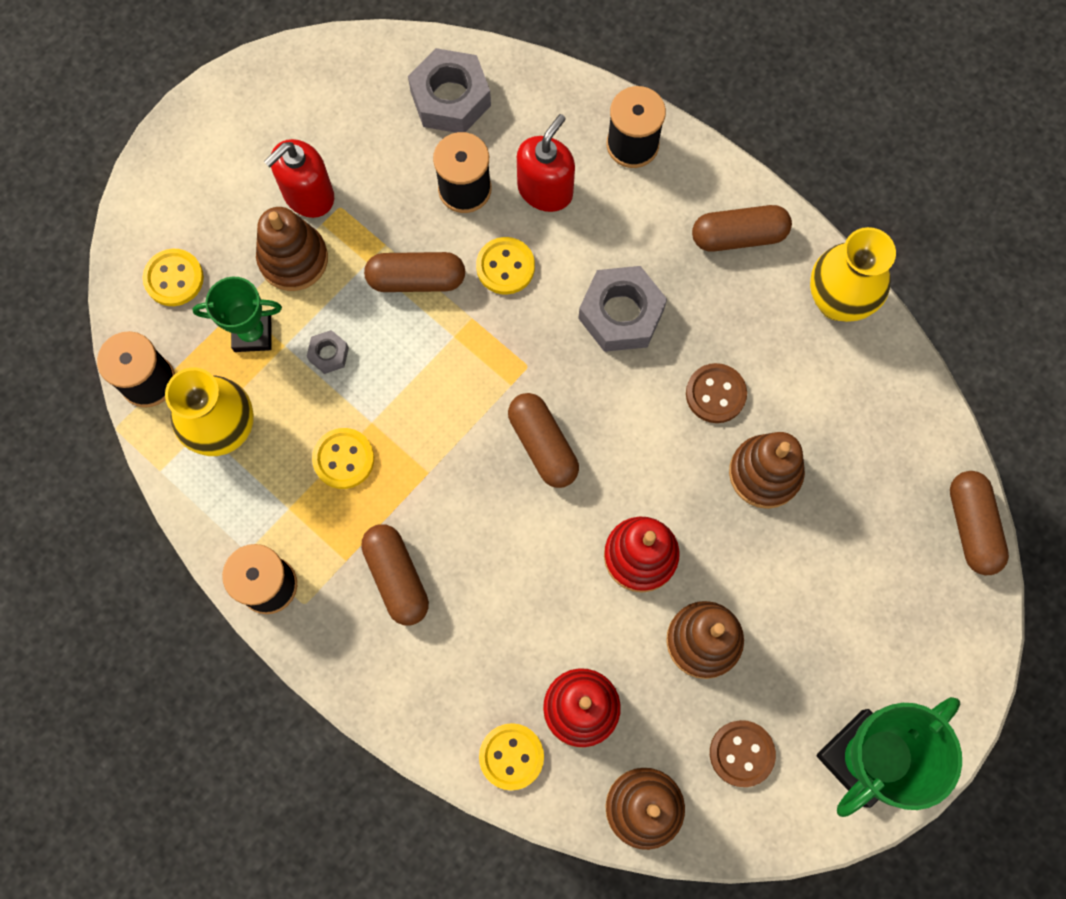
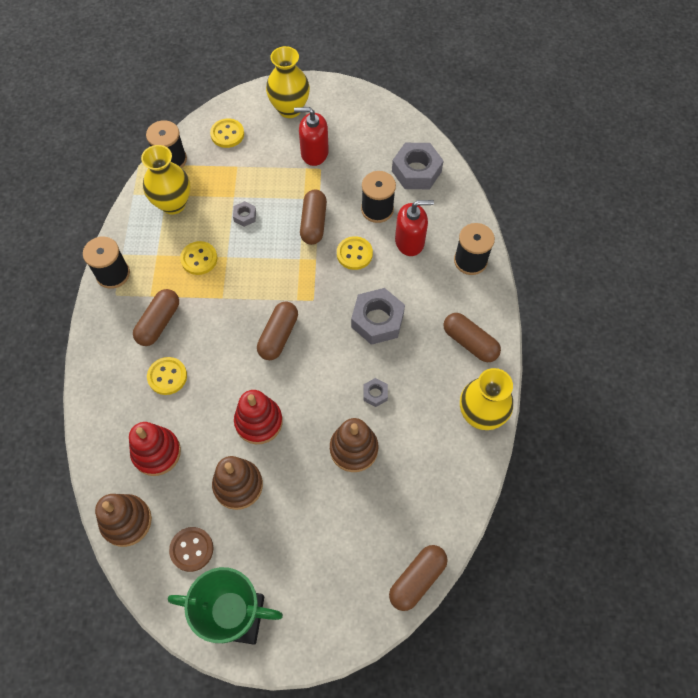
camera: 50 degrees right, 10 degrees down
green trophy [192,277,282,352] -> none
brown stacking toy [256,207,328,291] -> none
brown capsule [364,252,465,292] -> brown capsule turned 45 degrees clockwise [300,190,327,245]
yellow button [479,723,544,791] -> yellow button moved to [147,357,187,395]
brown button [686,363,747,423] -> grey nut [363,378,388,407]
none -> yellow vase [266,46,310,118]

